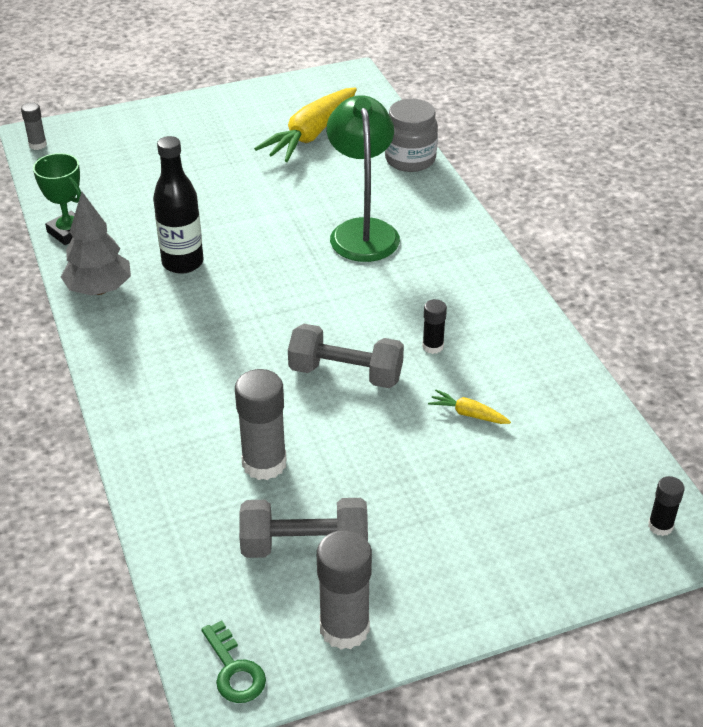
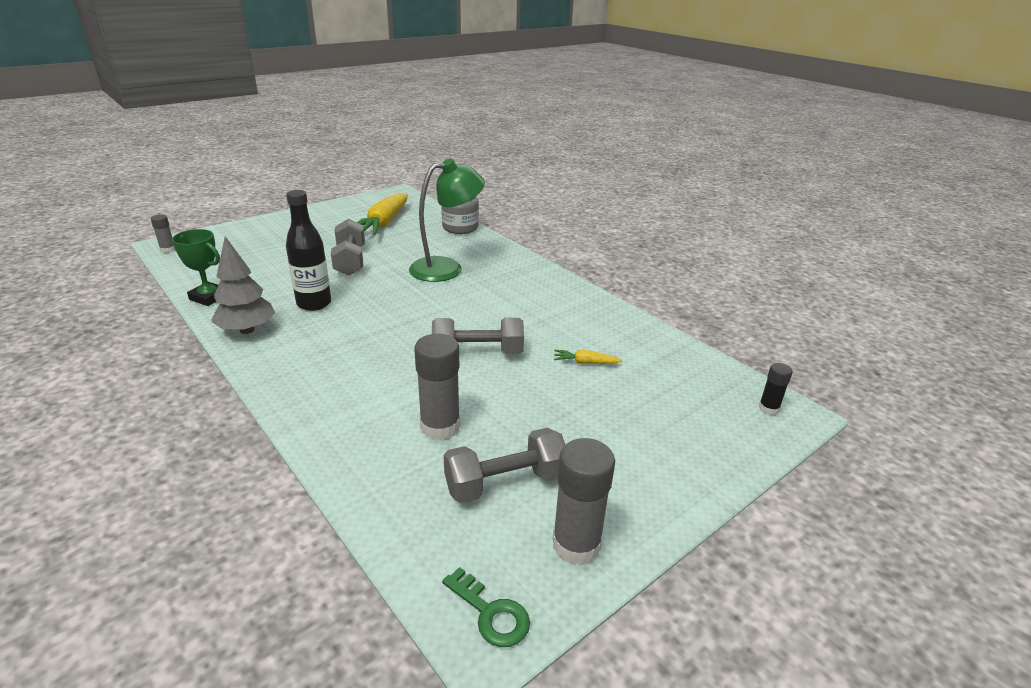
camera: 20 degrees left, 10 degrees down
green lamp [327,95,400,262] -> green lamp turned 90 degrees clockwise [409,159,485,282]
black glue stick [422,299,447,354] -> none
none -> grey dumbbell [331,219,365,276]

